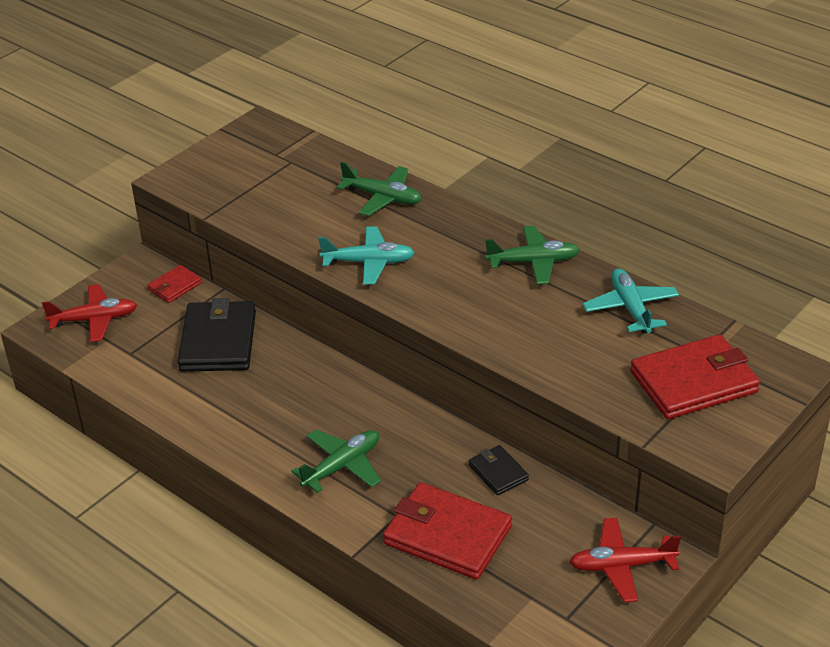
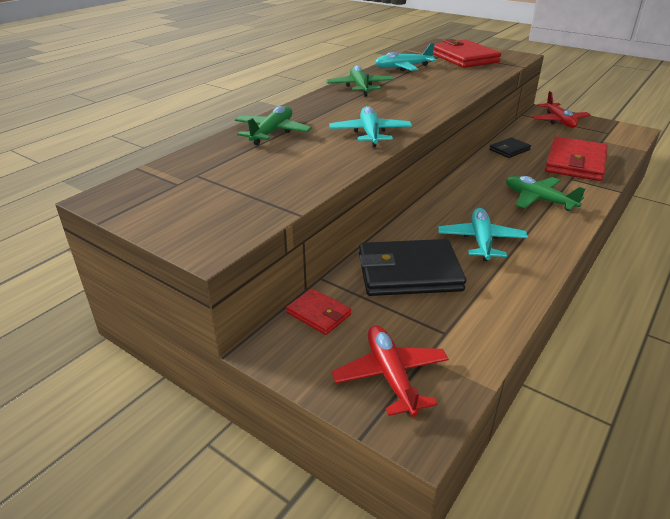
camera: 95 degrees left, 5 degrees down
none -> turquoise plane [438,208,528,261]

